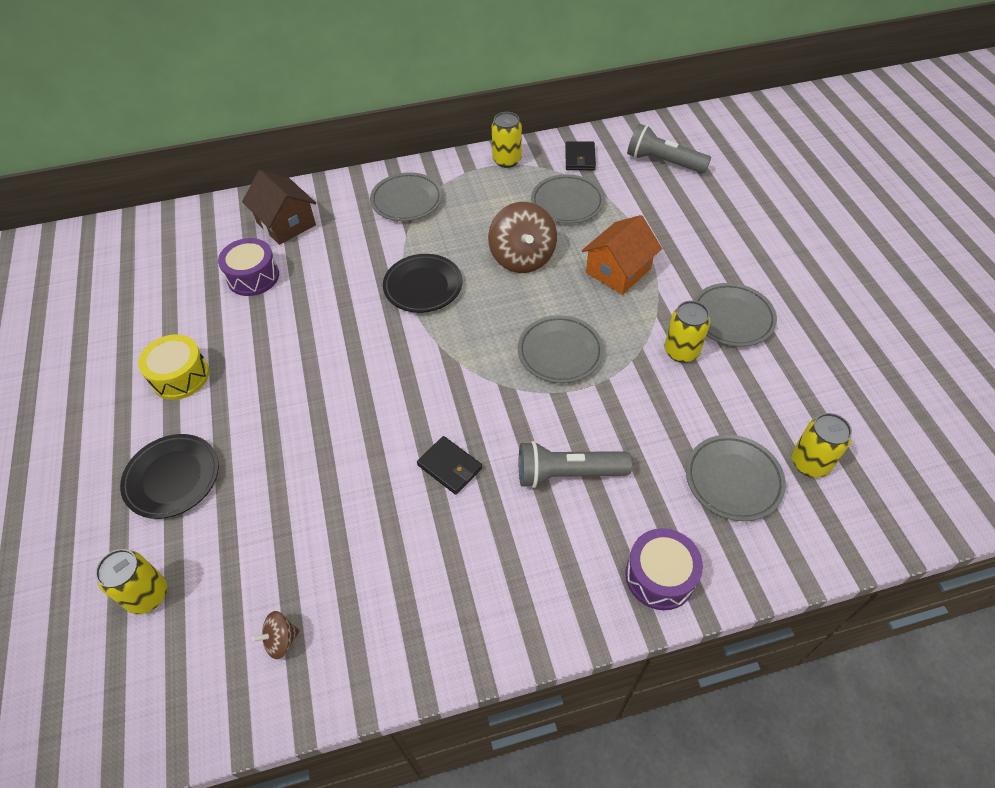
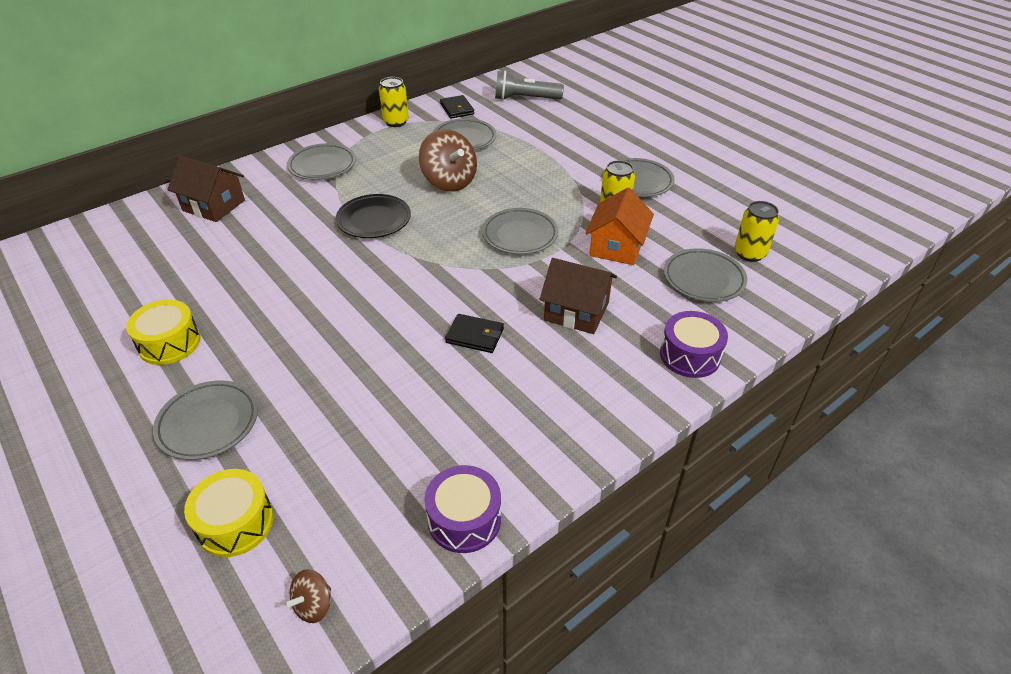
camera: 25 degrees left, 10 degrees down
yellow can [95,549,167,614] -> yellow drum [184,469,274,557]
black plate [120,434,219,519] -> grey plate [153,380,258,460]
purple drum [218,238,279,296] -> purple drum moved to [425,465,501,553]
brown spinning top [252,611,300,659] -> brown spinning top moved to [287,569,331,623]
grey flashlight [519,441,632,488] -> brown house [540,258,617,334]
orange house [582,215,662,295] -> orange house moved to [585,187,654,265]

